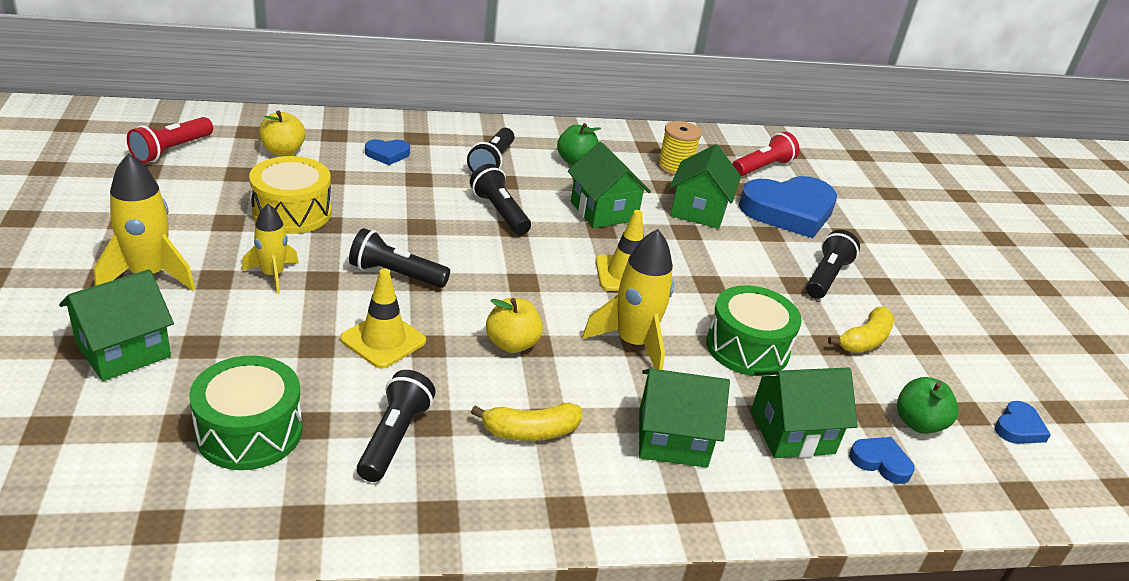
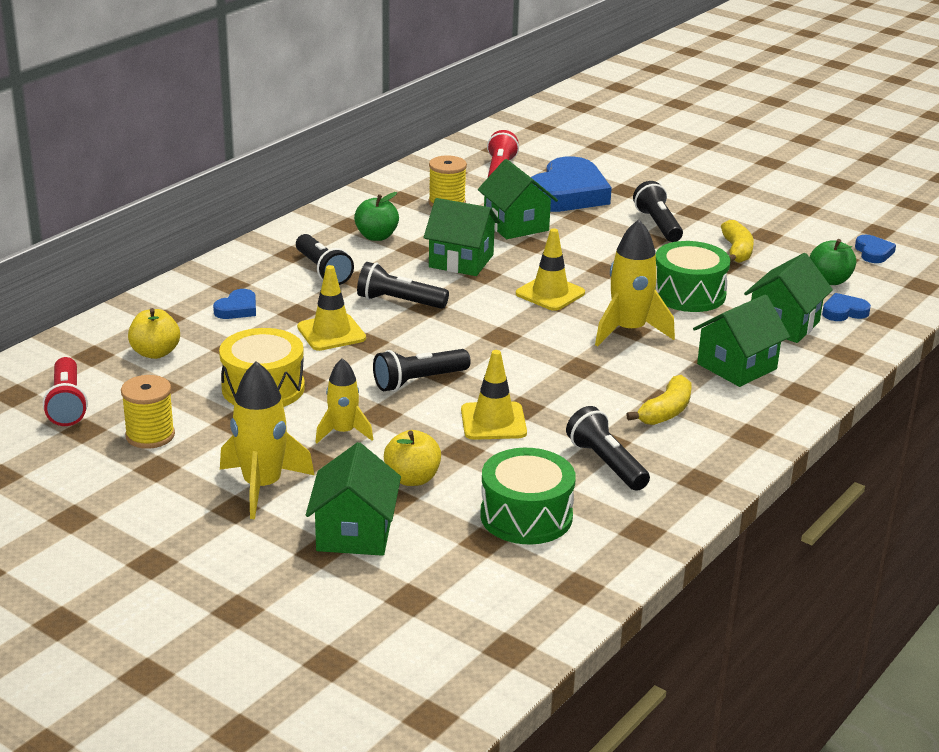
camera: 40 degrees left, 5 degrees down
yellow apple [486,298,543,353] -> yellow apple moved to [384,430,441,486]
none -> yellow spool [121,375,175,449]
none -> yellow traffic cone [297,265,366,351]

